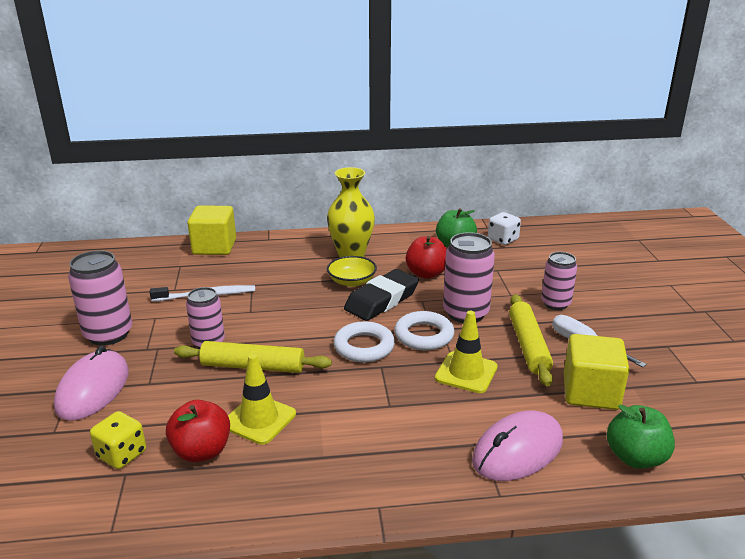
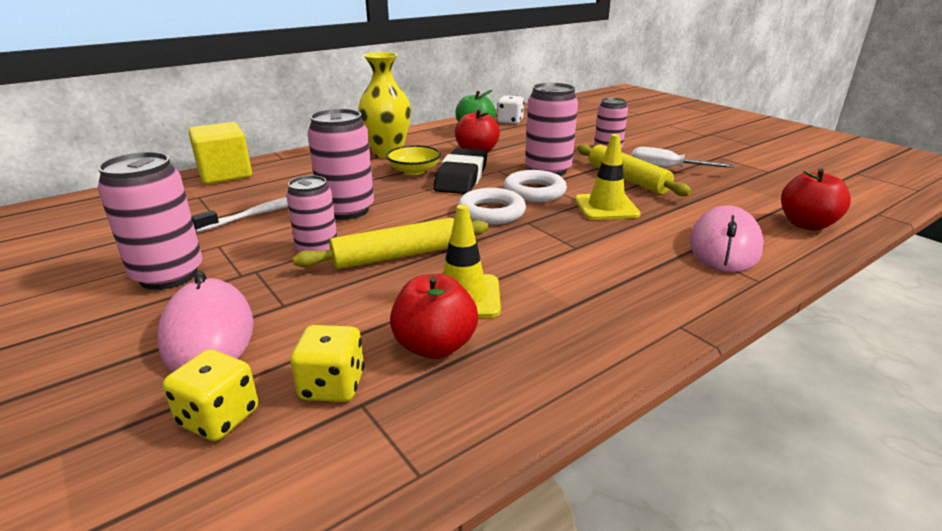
camera: 30 degrees left, 0 degrees up
yellow cube [564,334,629,410] -> none
green apple [607,404,675,469] -> red apple [781,169,851,231]
none -> yellow dice [163,349,258,441]
none -> pink can [307,109,374,220]

